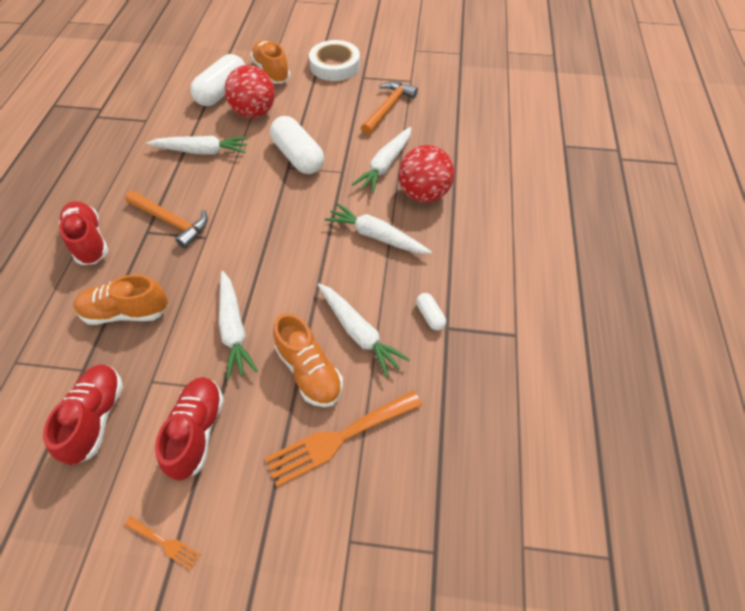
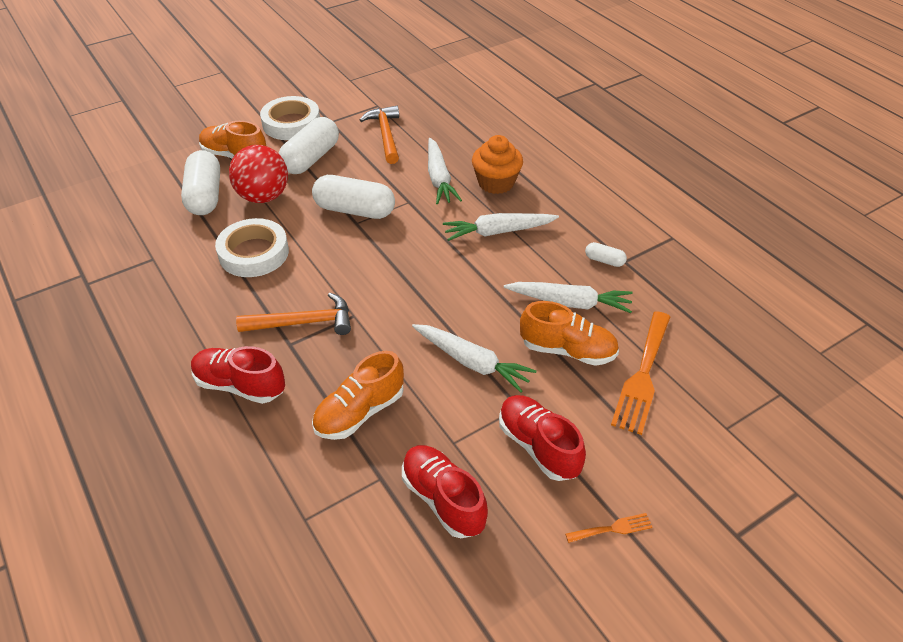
camera: 40 degrees left, 10 degrees down
white carrot [146,136,249,155] -> white tape [215,218,289,277]
red ball [398,145,455,203] -> orange cupcake [472,135,523,194]
none -> white capsule [279,117,339,174]

